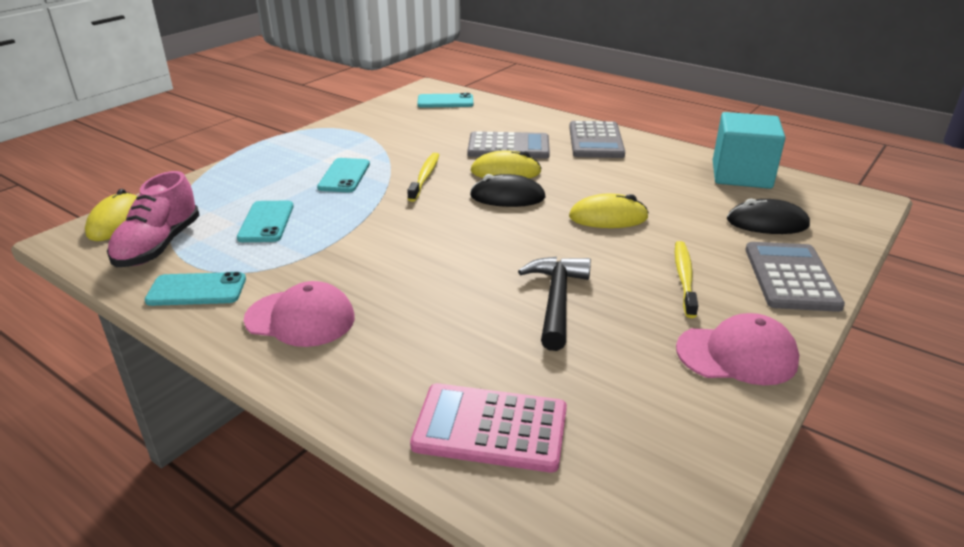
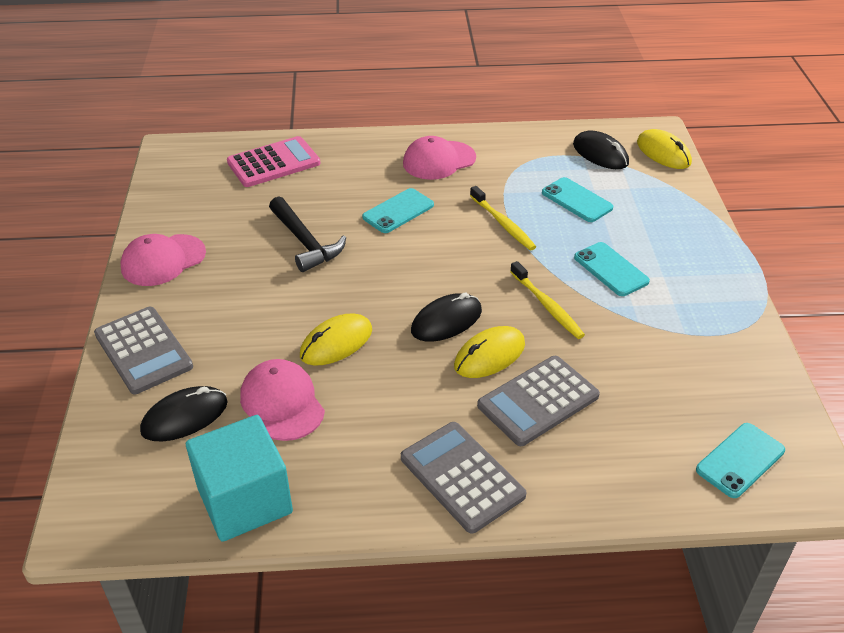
camera: 140 degrees right, 10 degrees up
pink shoe [107,171,200,267] -> black mouse [573,130,629,169]
turquoise phone [145,272,246,306] -> turquoise phone moved to [362,188,434,233]
yellow toothbrush [675,241,698,318] -> yellow toothbrush moved to [470,186,536,250]
none -> pink cap [240,359,325,441]

